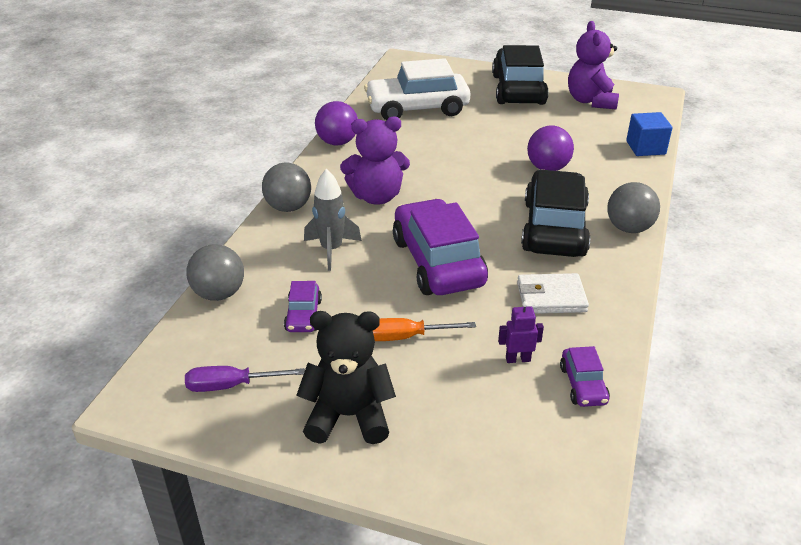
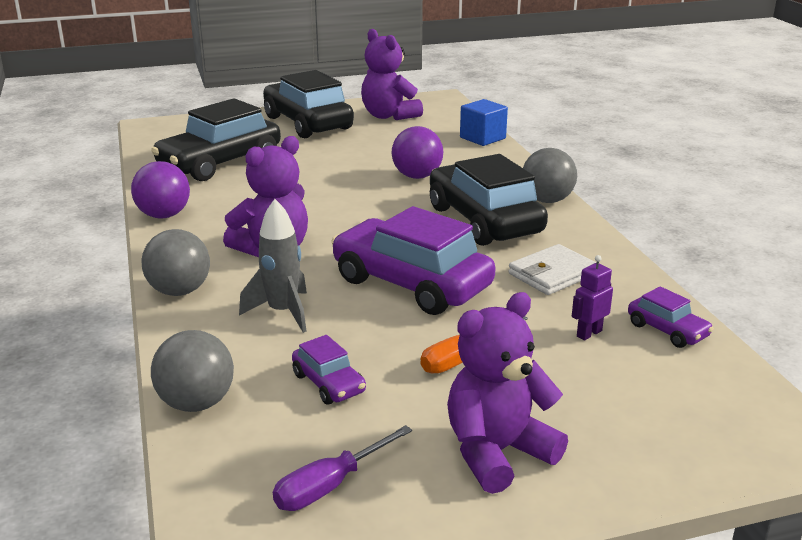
camera: 35 degrees left, 10 degrees down
black teddy bear [296,311,396,444] -> purple teddy bear [447,292,568,494]
white car [364,58,470,120] -> black car [151,98,281,181]

